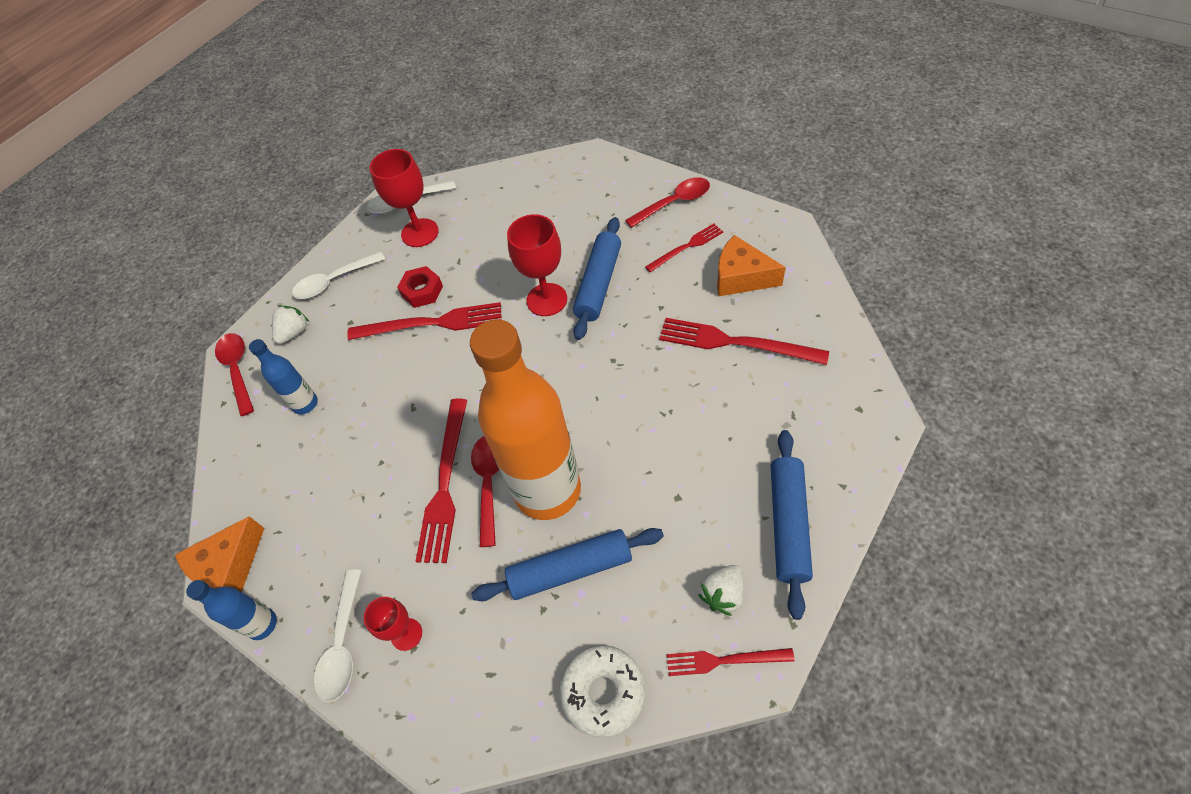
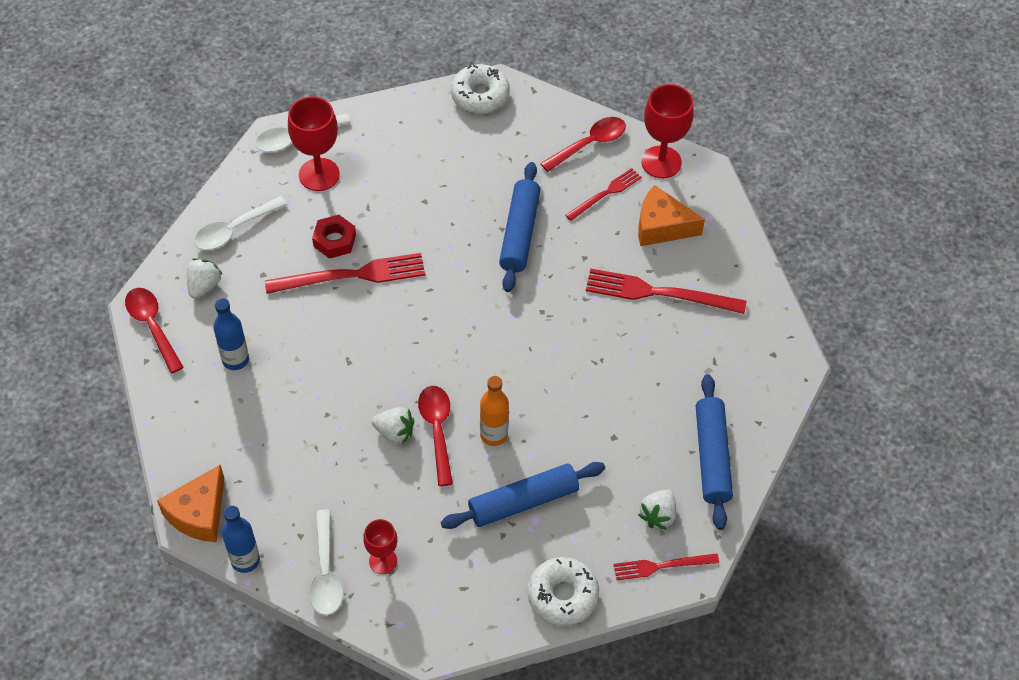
camera: 15 degrees left, 0 degrees up
red fork [415,399,467,563] -> white strawberry [372,407,414,445]
orange bottle [470,319,581,520] -> orange bottle [480,376,509,446], size x0.44
red goblet [507,214,567,316] -> red goblet moved to [641,84,694,178]
none -> white donut [451,64,510,114]

